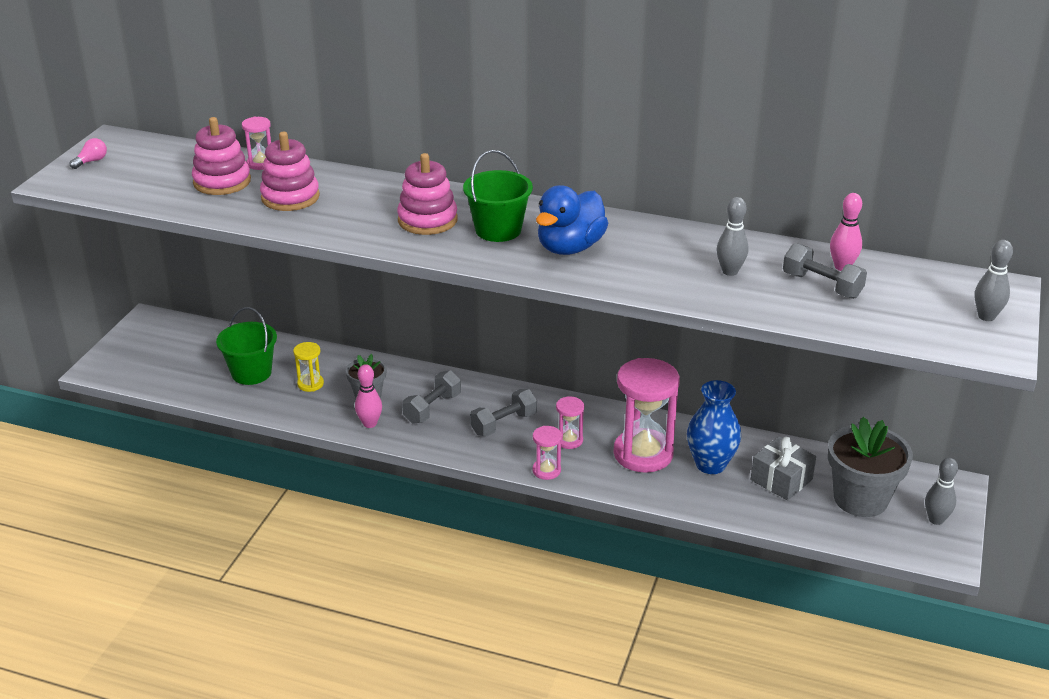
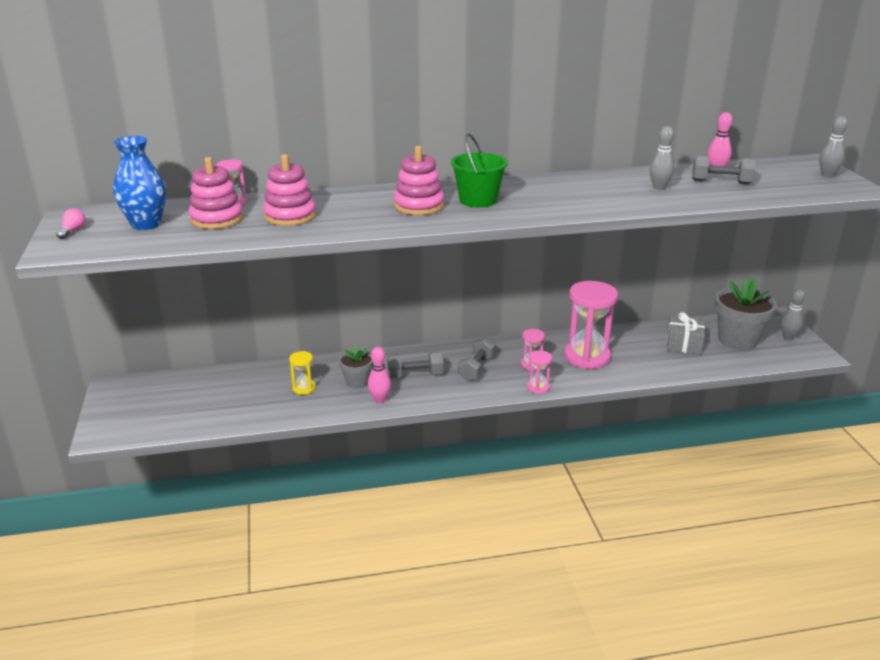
camera: 30 degrees left, 5 degrees down
green bucket [216,307,277,385] -> none
grey dumbbell [402,370,461,424] -> grey dumbbell turned 75 degrees clockwise [387,352,444,378]
blue duck [536,185,608,255] -> none
blue vase [687,380,741,474] -> blue vase moved to [113,136,166,230]

